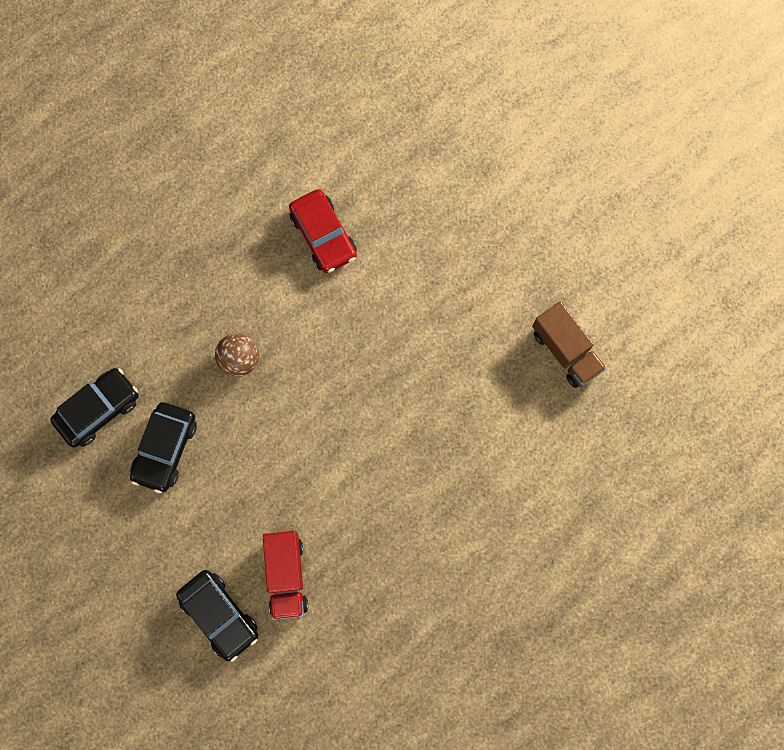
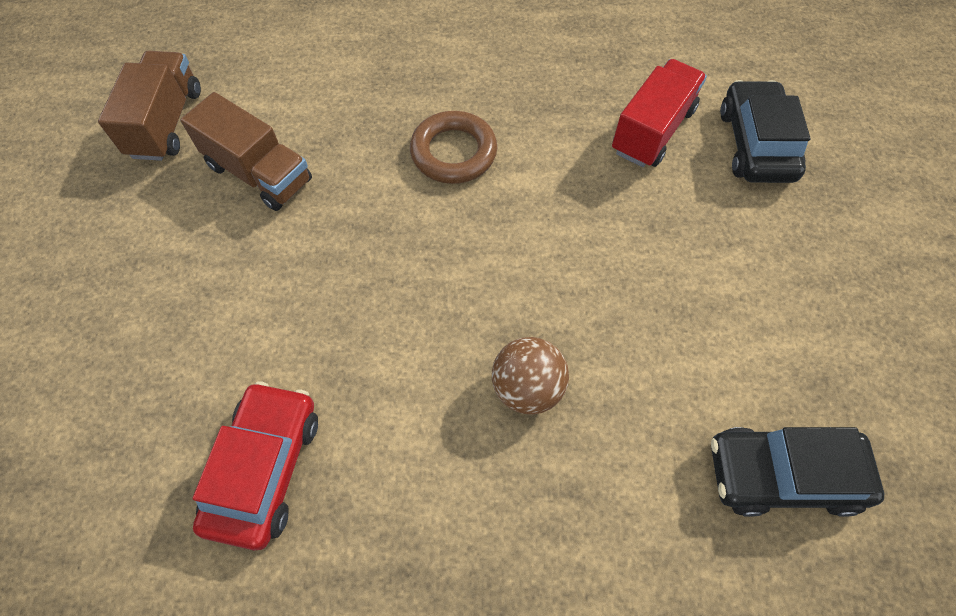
camera: 140 degrees left, 15 degrees down
black car [130,402,197,493] -> none
none -> brown truck [180,92,312,211]
none -> brown ring [410,111,497,184]

